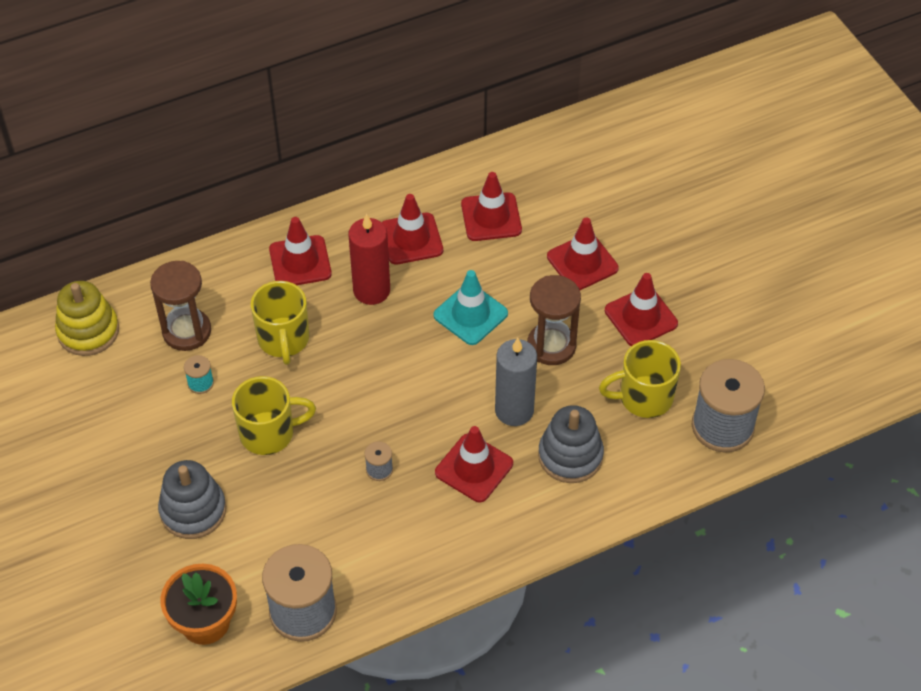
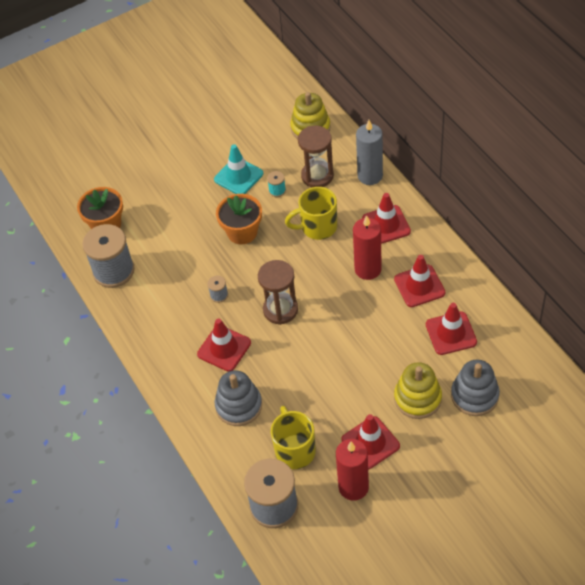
camera: 90 degrees right, 0 degrees up
grey stacking toy [158,460,226,539] -> grey stacking toy moved to [451,360,500,416]
yellow mug [232,376,316,455] -> orange flower pot [216,194,262,244]
turquoise traffic cone [433,270,508,345] -> turquoise traffic cone moved to [214,144,263,194]
grey candle [495,338,537,426] -> grey candle moved to [356,120,383,185]
brown hourglass [527,275,581,365] -> brown hourglass moved to [258,260,298,325]
red traffic cone [547,218,619,290] -> yellow stacking toy [394,362,442,419]
none -> red candle [336,439,369,501]

